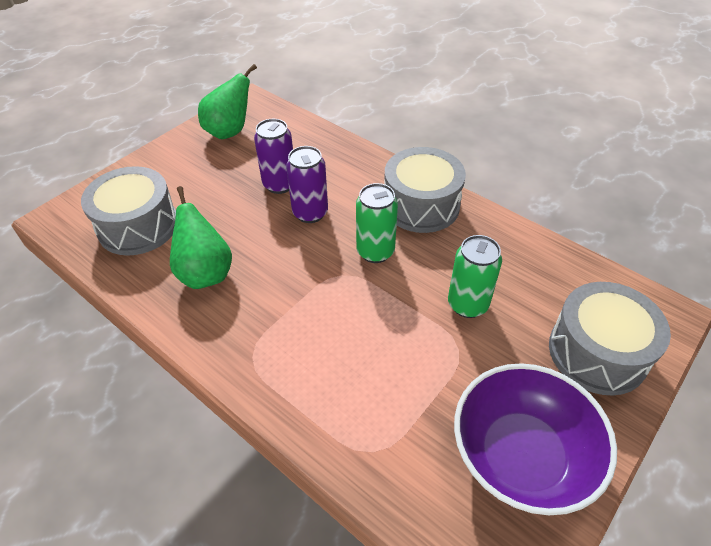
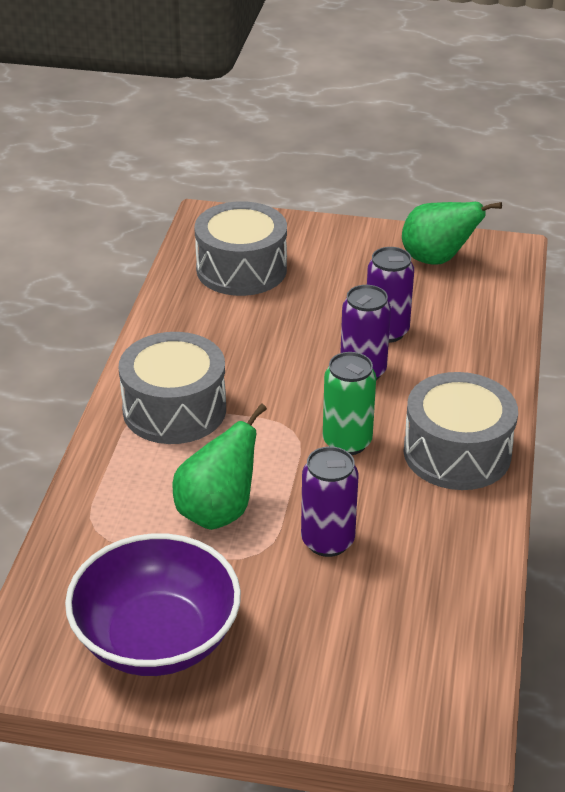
camera: 60 degrees right, 10 degrees down
green pear [170,186,232,289] -> green pear moved to [173,403,267,530]
green can [448,235,502,318] -> purple can [301,446,358,557]
grey drum [549,282,671,395] -> grey drum moved to [119,332,226,444]

